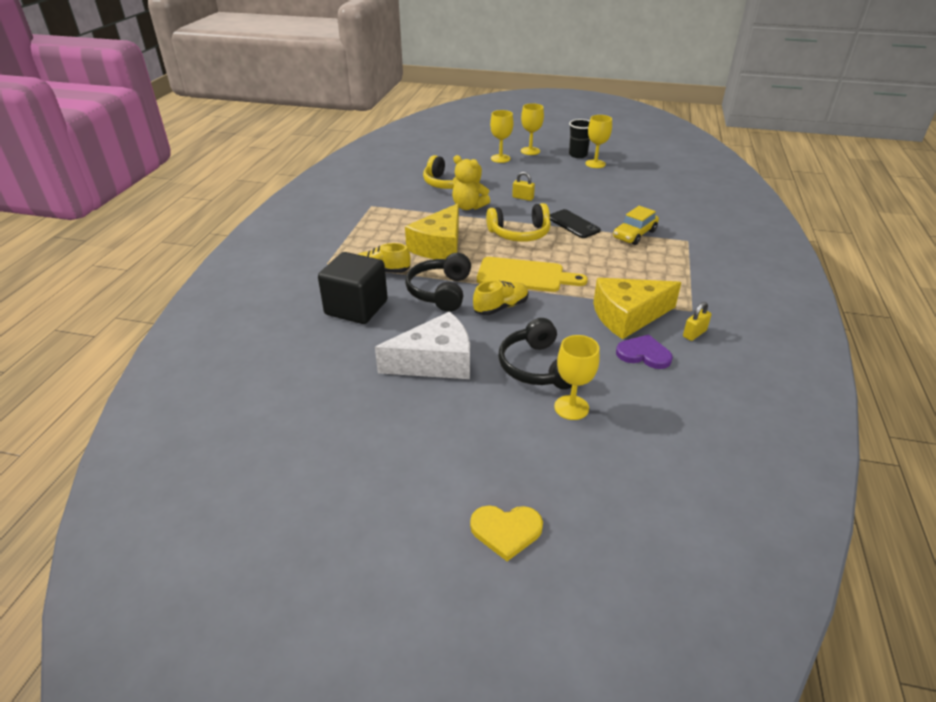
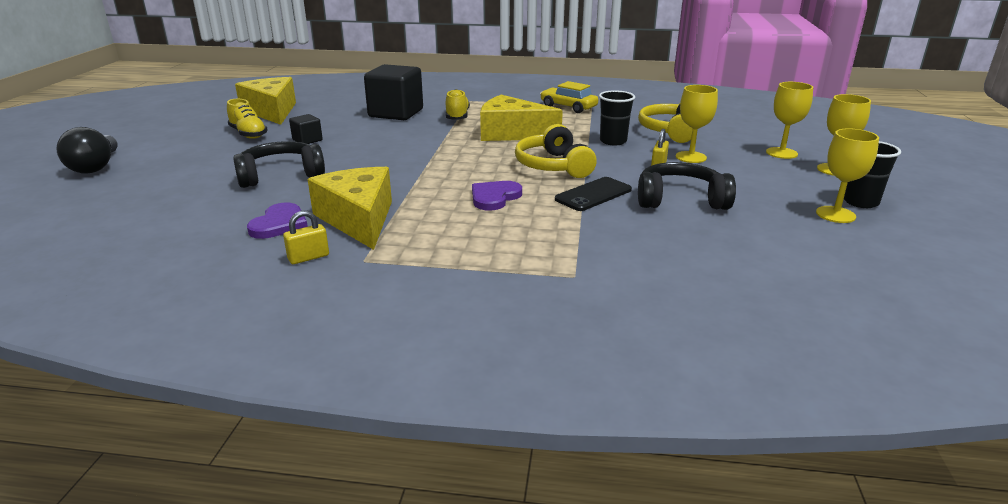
camera: 85 degrees right, 10 degrees down
white cheese [375,312,470,379] -> black cube [289,114,323,144]
black headphones [405,253,471,312] -> black headphones moved to [638,162,736,210]
yellow teddy bear [452,155,490,210] -> black cup [599,90,635,146]
yellow heart [470,505,543,561] -> black light bulb [56,127,117,174]
yellow shoe [473,280,529,315] -> yellow shoe moved to [227,99,268,139]
yellow cutting board [477,257,588,292] -> none
yellow goblet [554,335,600,420] -> yellow goblet moved to [676,85,718,163]
yellow car [613,206,659,245] -> yellow car moved to [540,81,598,113]
yellow padlock [683,302,712,341] -> yellow padlock turned 75 degrees counterclockwise [283,210,329,264]
none -> yellow cheese [235,77,296,125]
none -> purple heart [472,181,522,211]

